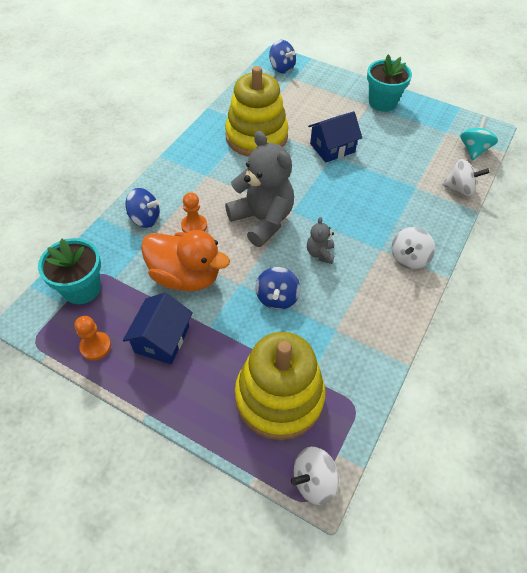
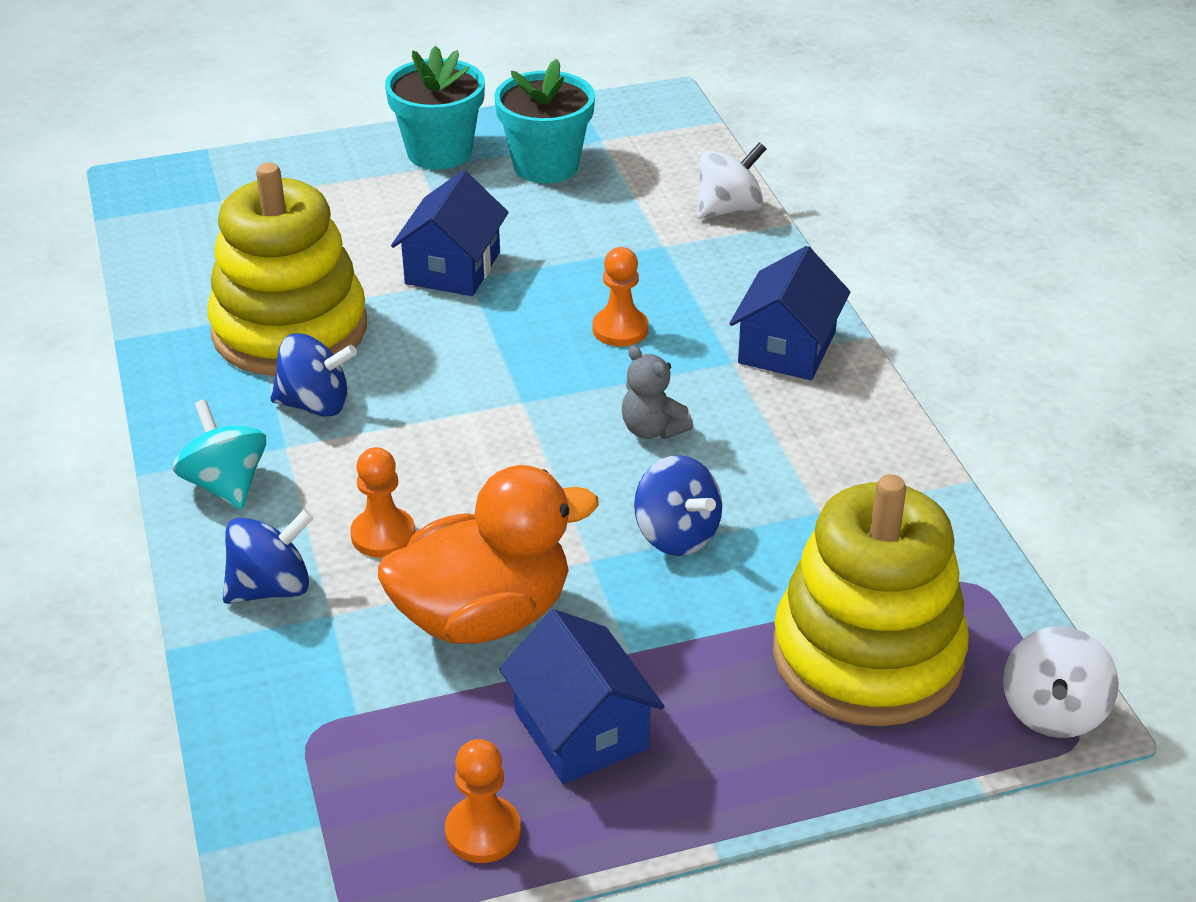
camera: 45 degrees left, 15 degrees down
turquoise flower pot [38,238,101,304] -> turquoise flower pot moved to [494,59,595,183]
grey teddy bear [225,131,294,247] -> none
blue spinning top [269,40,296,74] -> blue spinning top moved to [270,333,357,417]
white spinning top [392,227,435,269] -> blue house [729,246,850,380]
turquoise spinning top [460,117,498,160] -> turquoise spinning top moved to [173,400,266,510]
none -> orange pawn [593,247,648,346]

